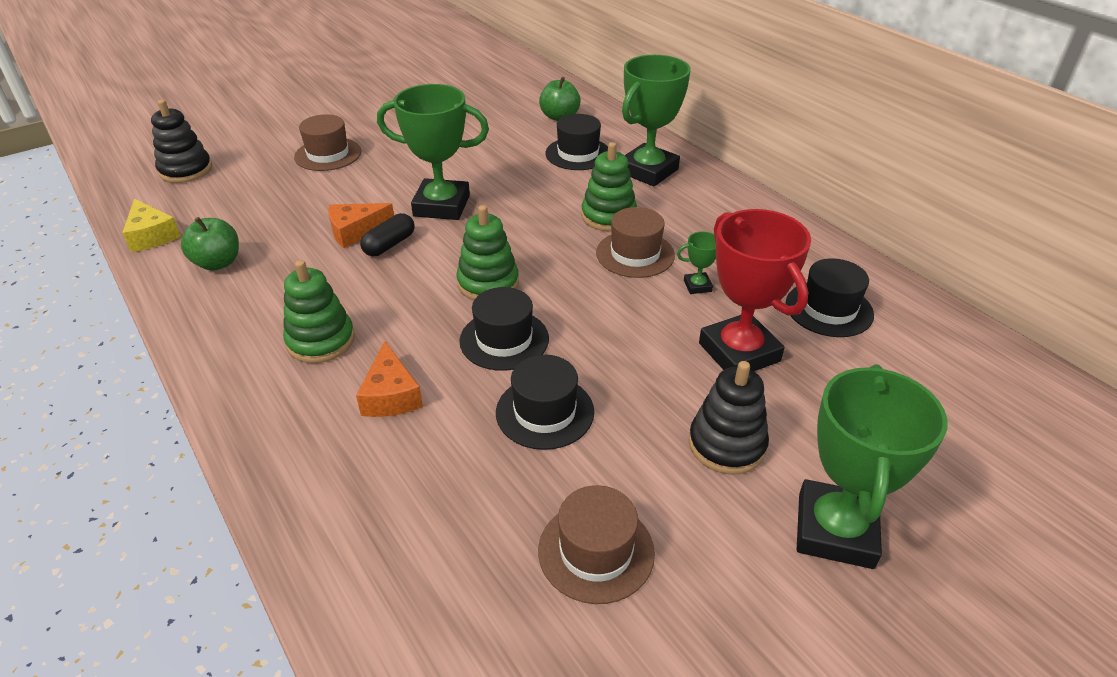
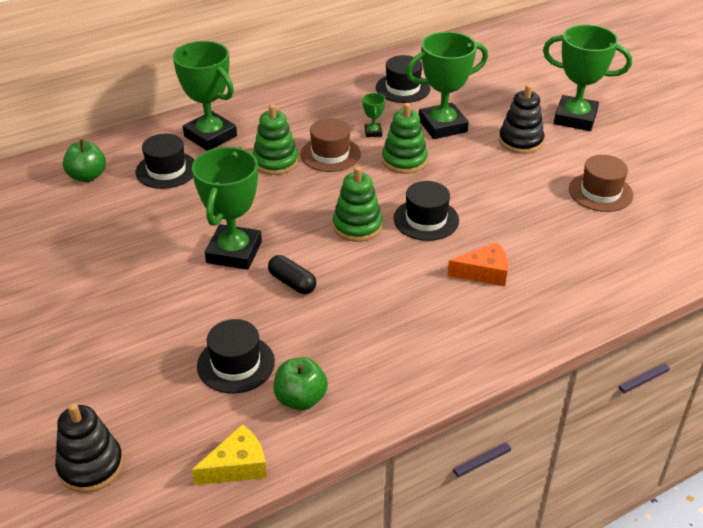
camera: 85 degrees left, 0 degrees up
green stacking toy [283,260,355,363] -> green stacking toy moved to [382,103,428,174]
brown hat [294,114,361,171] -> none
orange cheese [328,203,394,248] -> none
black hat [496,355,594,450] -> black hat moved to [197,319,275,394]
red trophy [699,209,811,371] -> green trophy [406,32,488,139]

